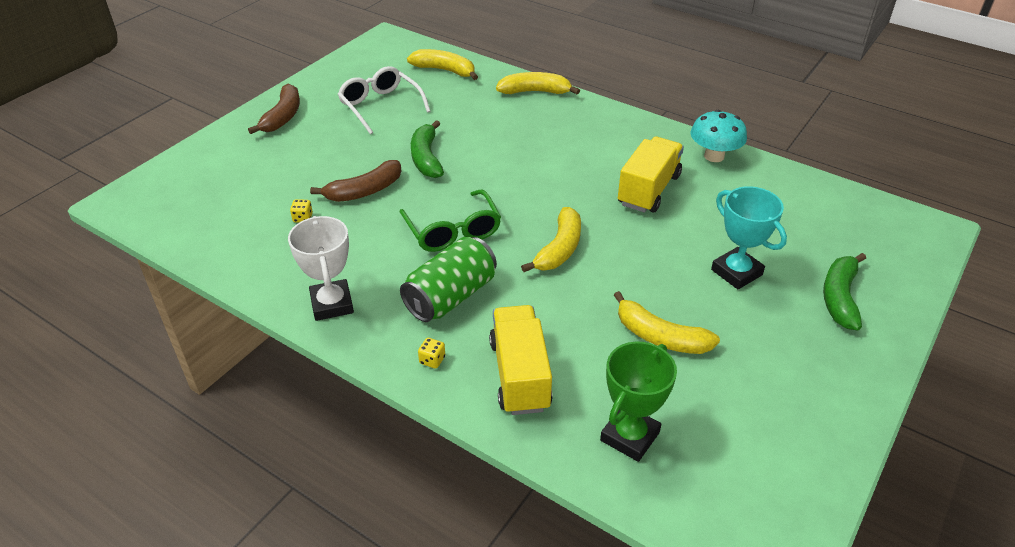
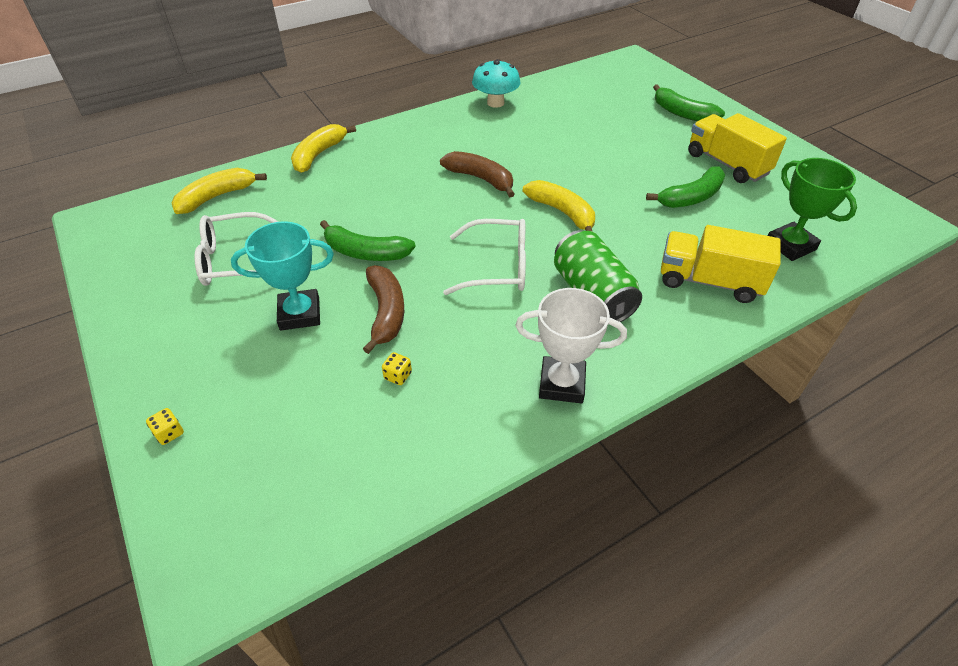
camera: 65 degrees left, 5 degrees up
brown banana [248,84,300,134] -> brown banana moved to [440,151,515,197]
green glasses [400,189,501,252] -> white glasses [443,219,526,295]
yellow dice [418,338,445,369] -> yellow dice moved to [146,408,184,445]
yellow banana [614,291,720,354] -> green banana [646,166,725,208]
yellow truck [618,137,684,213] -> yellow truck moved to [688,113,787,183]
turquoise trophy [711,186,787,289] -> turquoise trophy moved to [231,221,334,331]

